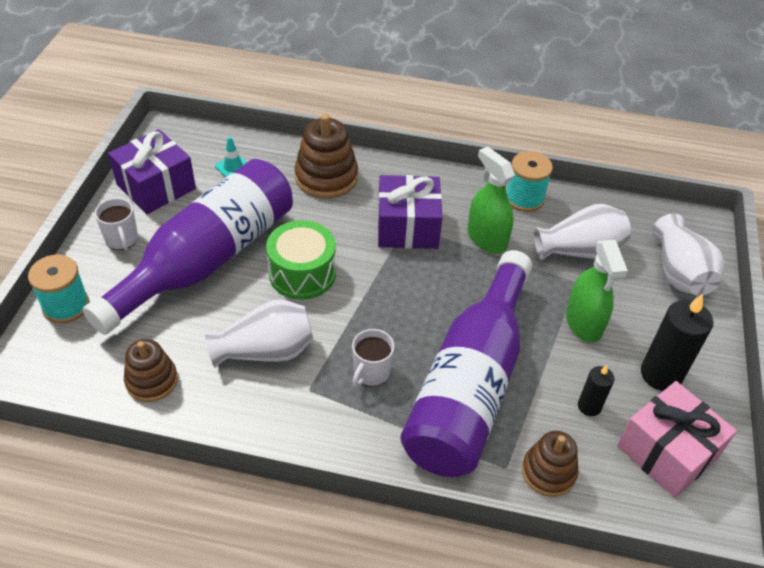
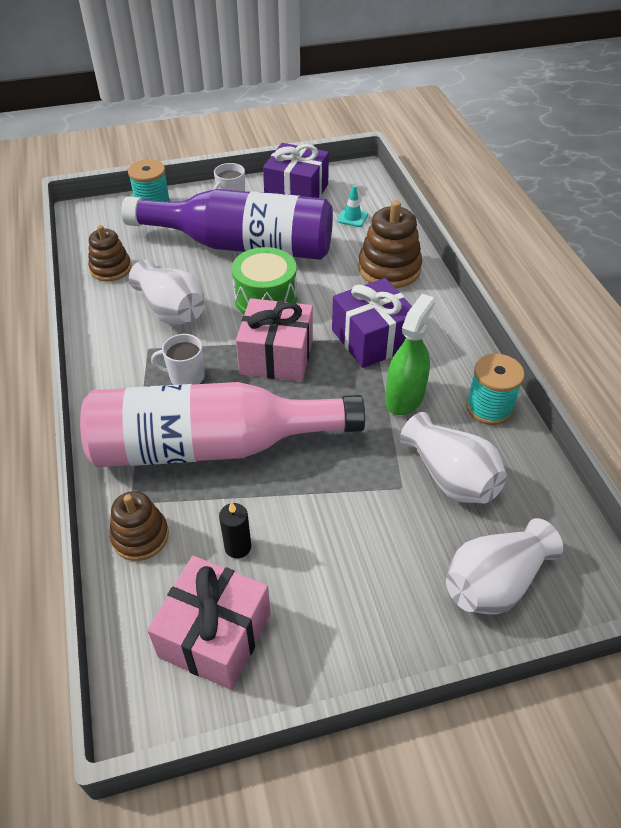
camera: 65 degrees right, 0 degrees up
purple bottle [401,250,532,477] -> pink bottle [80,382,365,467]
green spray bottle [566,240,628,343] -> none
black candle [641,294,714,391] -> none
none -> pink gift [236,298,313,382]

